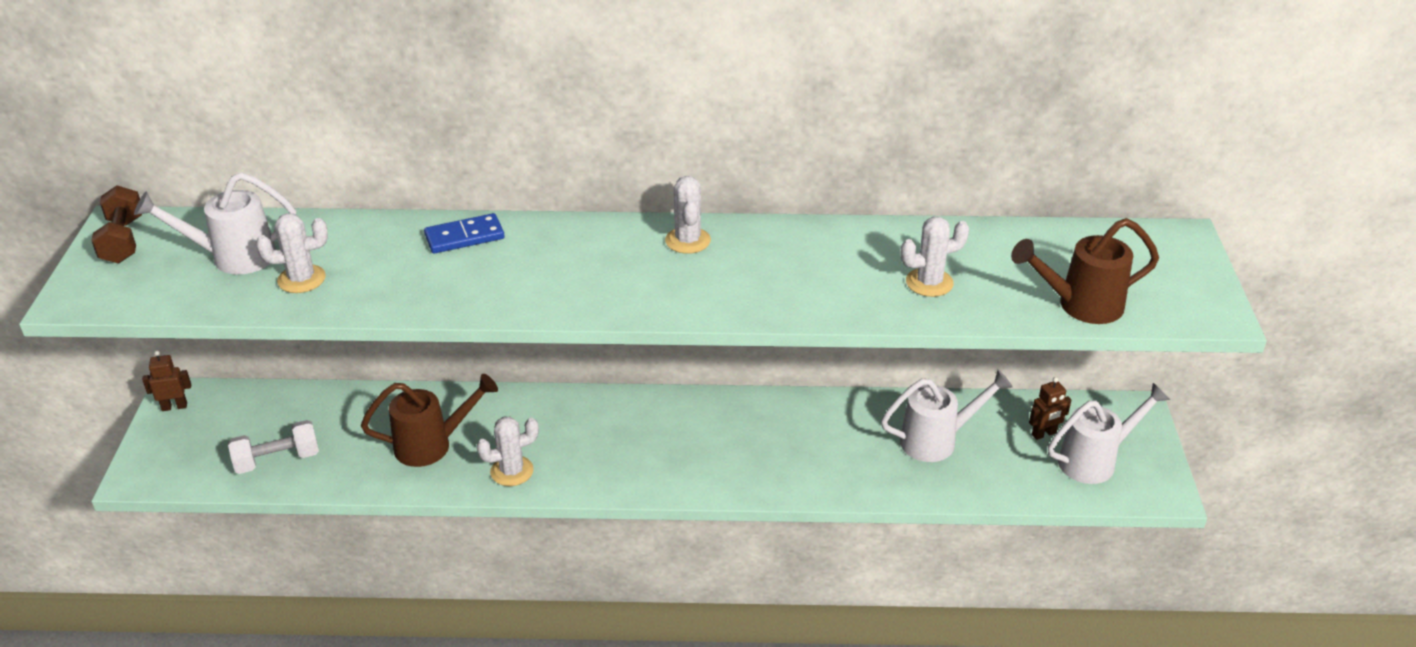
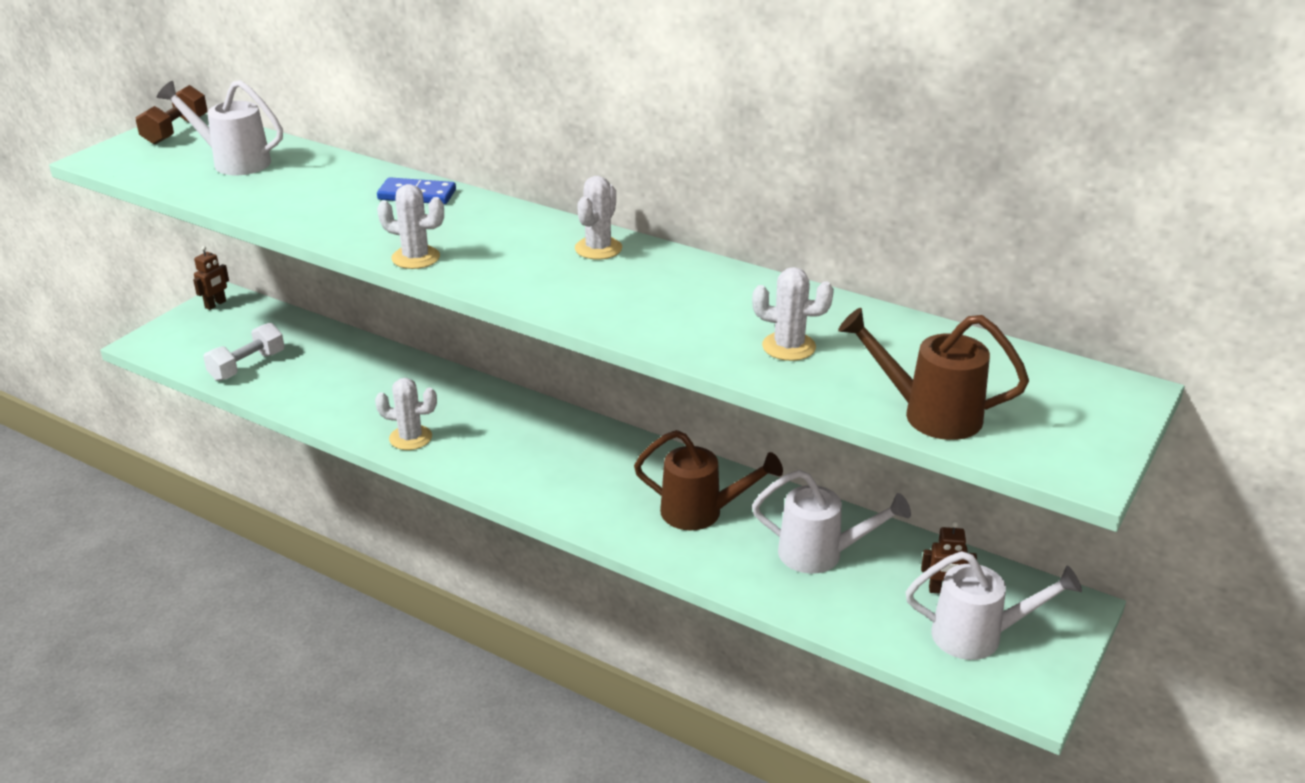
camera: 30 degrees right, 5 degrees down
brown robot [142,350,191,411] -> brown robot turned 105 degrees clockwise [193,246,229,310]
white dumbbell [228,420,319,474] -> white dumbbell turned 60 degrees counterclockwise [203,323,285,381]
white cactus [256,213,328,293] -> white cactus moved to [377,184,444,269]
brown watering can [361,374,498,467] -> brown watering can moved to [634,430,783,530]

